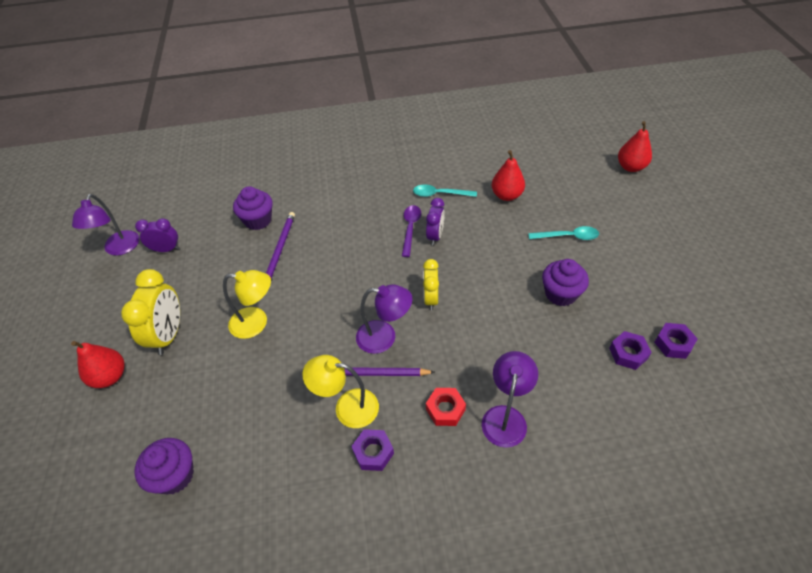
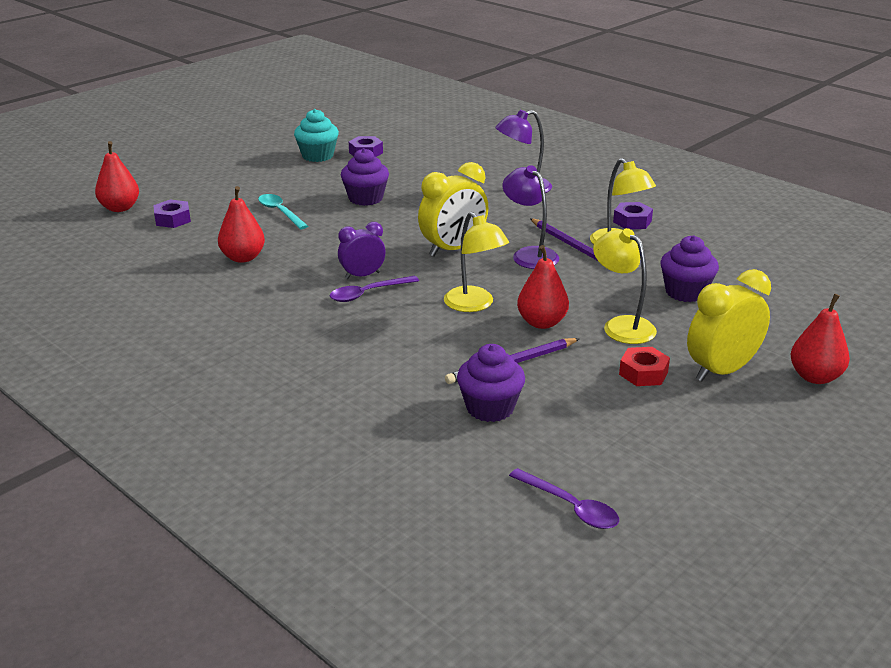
camera: 130 degrees left, 20 degrees down
purple lamp [72,194,139,256] -> none
purple cupcake [134,438,194,495] -> purple cupcake moved to [660,235,719,302]
purple clock [135,218,179,252] -> none
turquoise spoon [413,184,477,197] -> none
yellow clock [423,259,439,310] -> yellow clock [418,162,488,257], size x1.62
red nut [426,388,466,426] -> red nut moved to [619,347,670,386]
purple nut [609,331,652,370] -> purple nut moved to [153,200,191,228]
none -> turquoise cupcake [294,109,339,162]
none -> yellow lamp [444,212,509,312]
none -> purple spoon [509,468,619,529]
none -> red pear [517,245,569,329]

